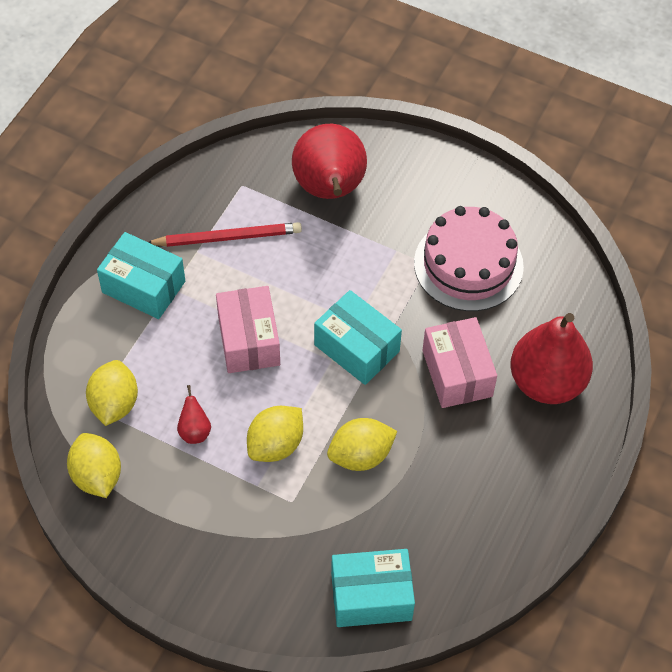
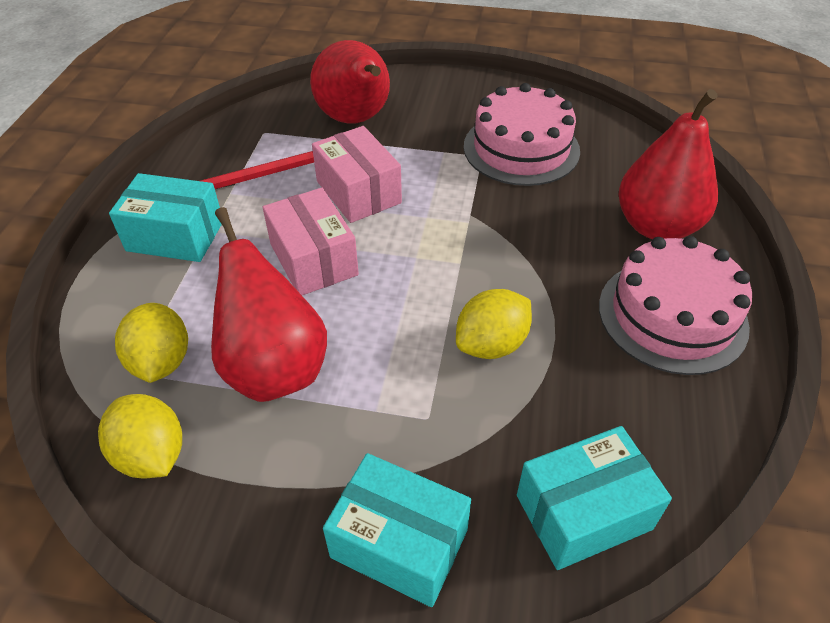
camera: 15 degrees left, 10 degrees down
red pear [177,385,211,444] -> red pear [211,207,327,402], size x2.44
yellow lemon [247,406,303,462] -> none
turquoise box [314,290,402,385] -> turquoise box moved to [323,453,471,607]
pink box [423,317,497,408] -> pink box moved to [312,126,402,223]
none -> pink cake [599,236,752,375]

